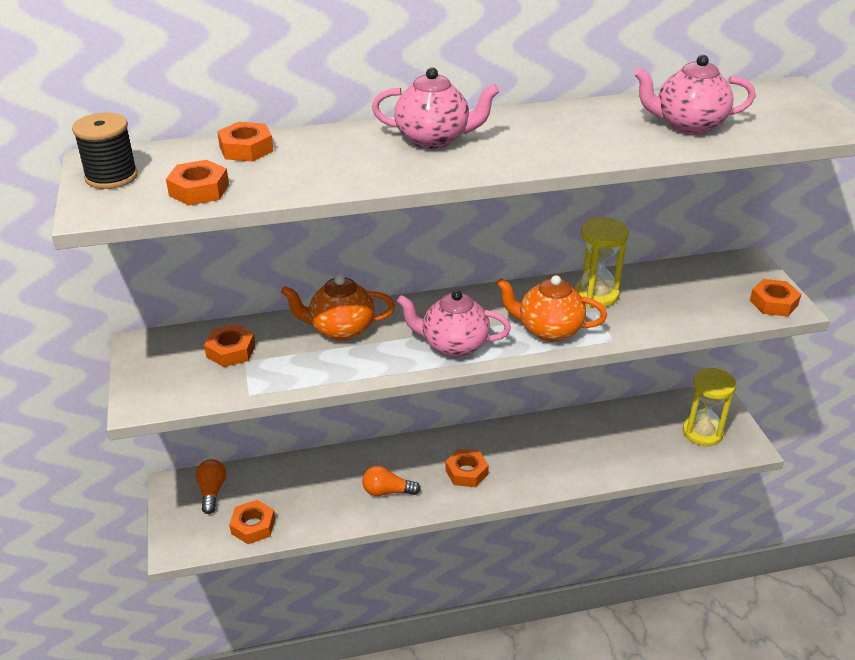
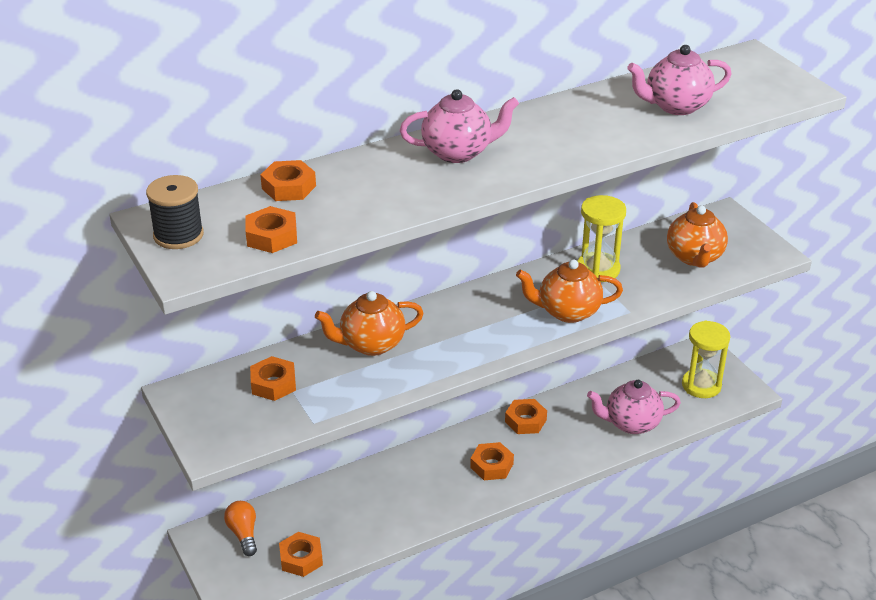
camera: 15 degrees left, 0 degrees up
orange light bulb [362,466,421,496] -> none
pink teapot [397,290,511,358] -> pink teapot moved to [587,380,681,434]
orange nut [750,279,801,317] -> orange nut moved to [505,399,547,434]
none -> orange teapot [667,202,728,267]

